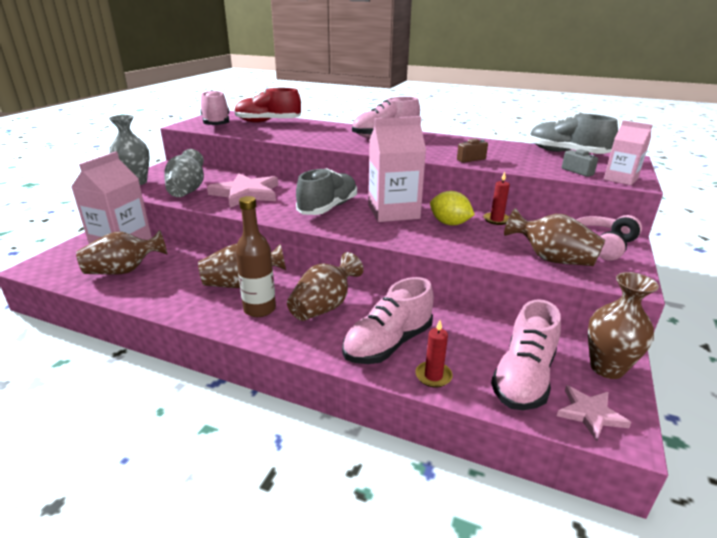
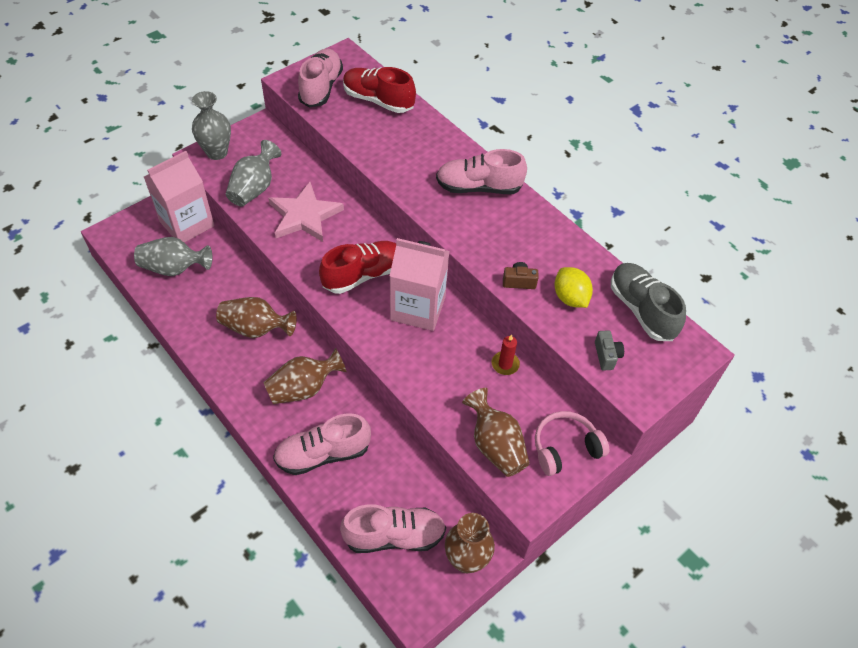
camera: 25 degrees right, 25 degrees up
brown vase [76,230,167,275] -> grey vase [134,237,212,276]
brown bottle [235,196,276,317] -> none
grey shoe [296,168,357,215] -> red shoe [319,241,396,294]
red candle [415,320,453,387] -> none
yellow lemon [430,191,475,225] -> yellow lemon moved to [554,267,593,308]
pink shoe [491,299,561,410] -> pink shoe turned 150 degrees counterclockwise [340,504,446,553]
pink star [557,385,631,441] -> none
pink carton [604,120,652,186] -> none

